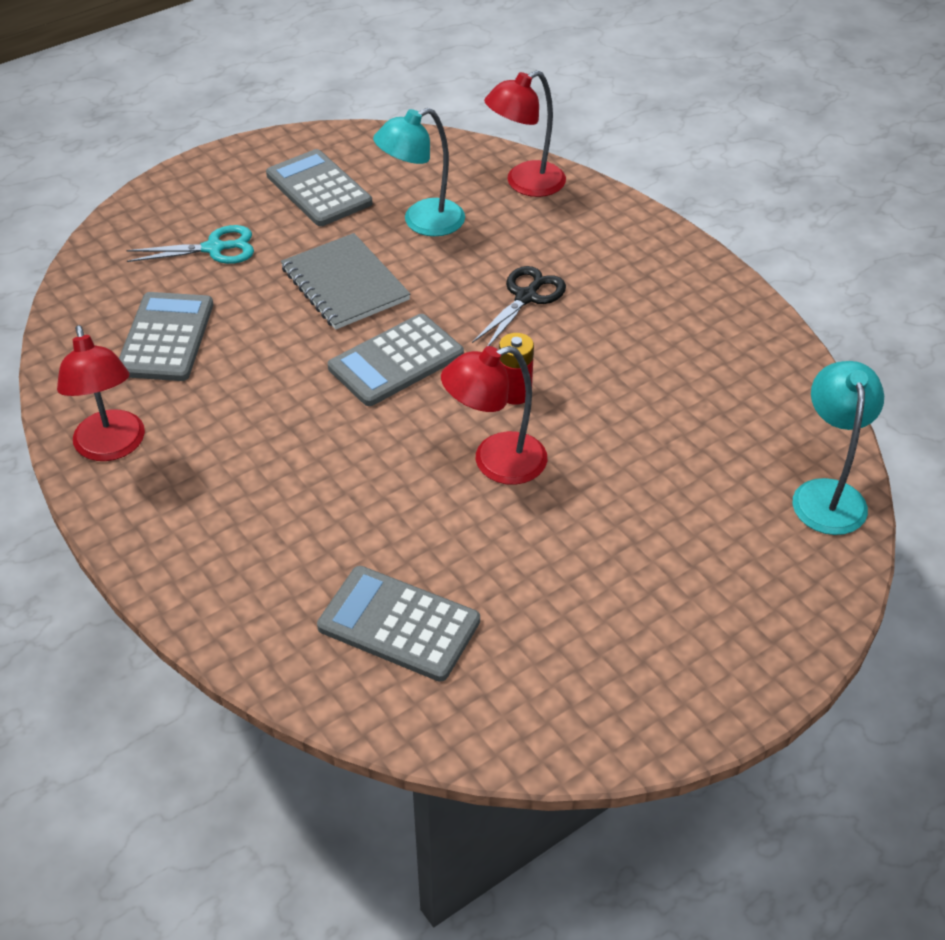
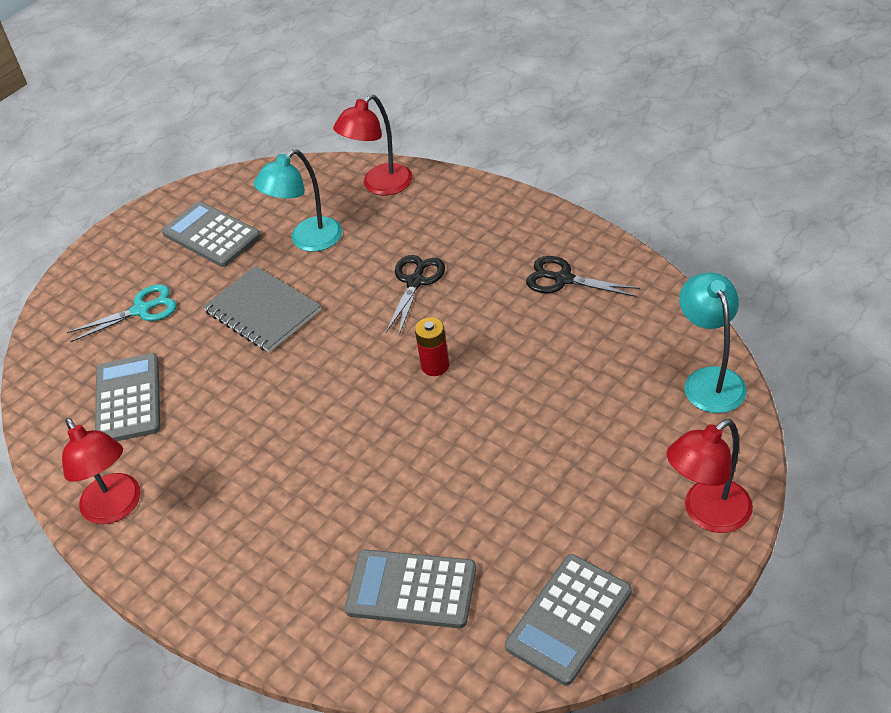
camera: 10 degrees left, 0 degrees up
grey calculator [328,314,464,406] -> grey calculator moved to [505,554,632,686]
red lamp [441,346,547,485] -> red lamp moved to [667,419,753,533]
none -> black scissors [526,256,640,297]

